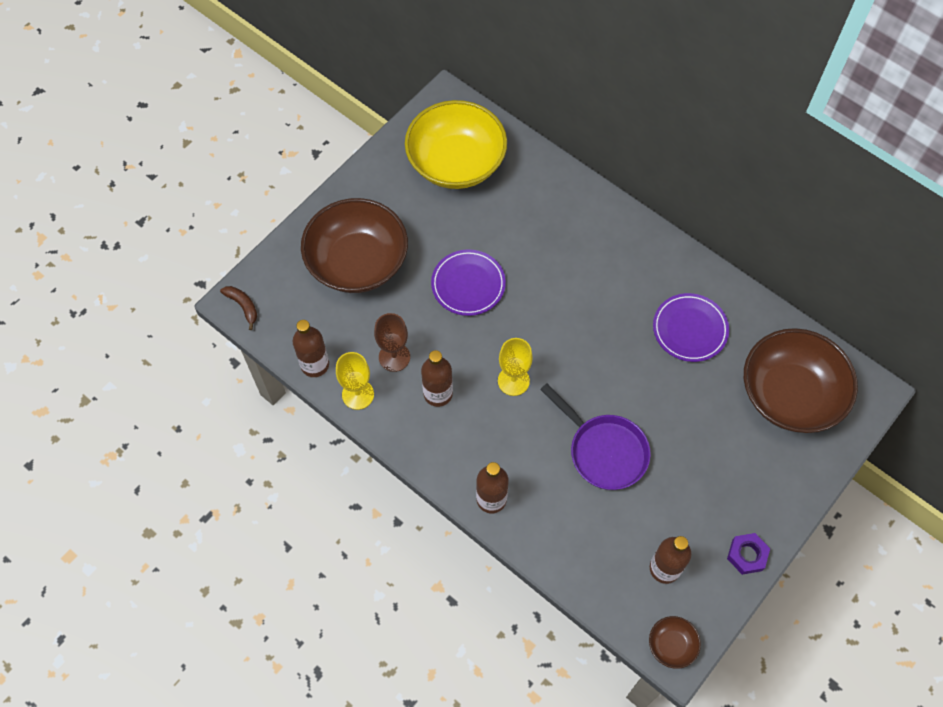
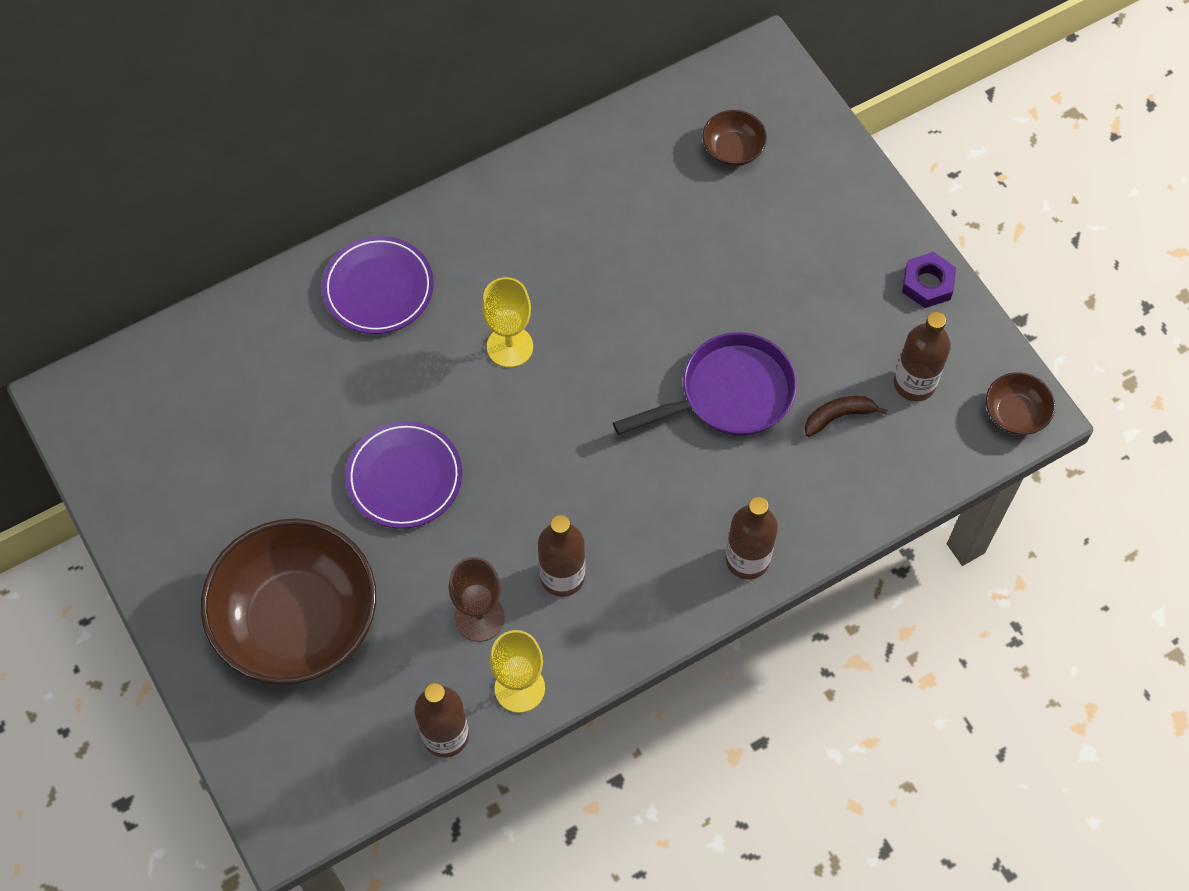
camera: 70 degrees left, 0 degrees up
brown banana [220,286,257,330] -> brown banana moved to [805,396,887,437]
yellow bowl [405,100,507,189] -> none
yellow goblet [498,338,533,396] -> yellow goblet moved to [482,277,533,368]
purple plate [653,293,729,362] -> purple plate moved to [322,236,434,334]
brown bowl [744,328,858,433] -> brown bowl [702,110,767,166], size x0.42

